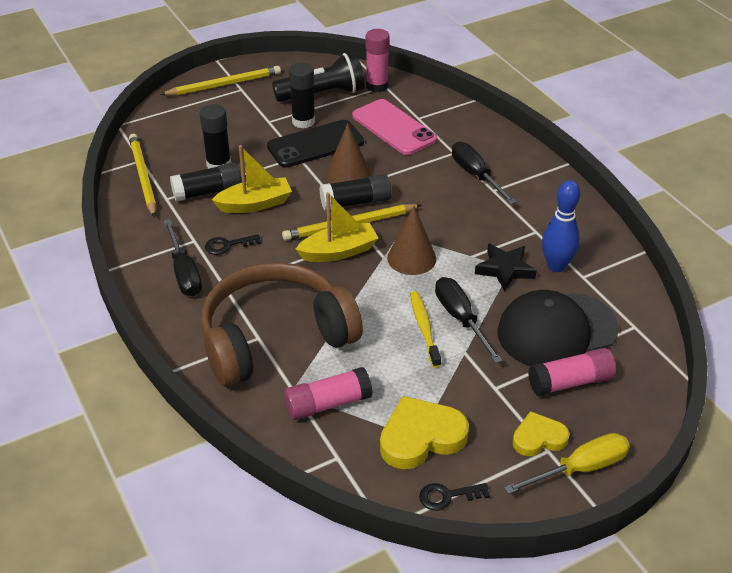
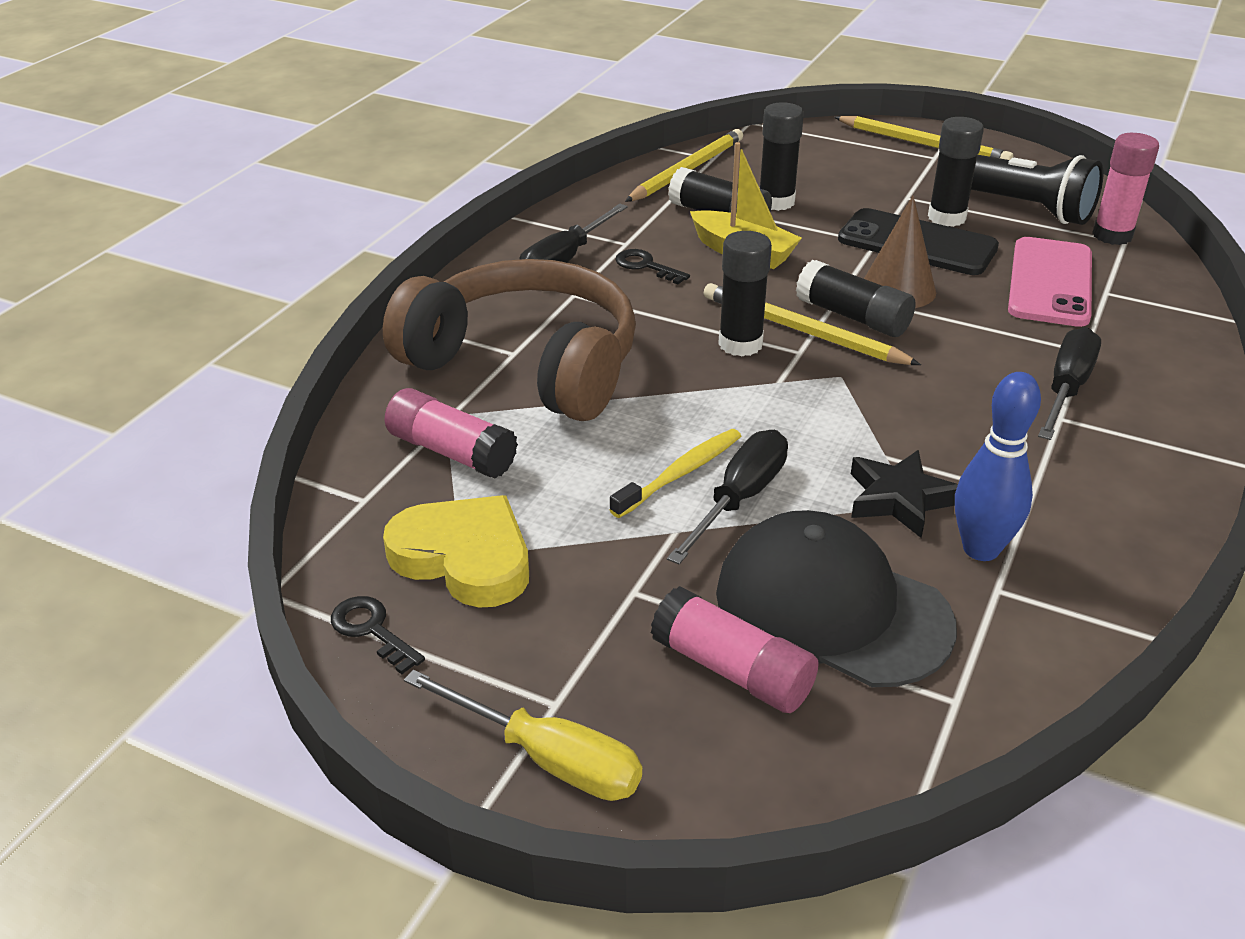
camera: 55 degrees right, 5 degrees down
yellow boat [296,192,378,262] -> black glue stick [718,231,772,356]
brown cone [387,206,437,275] -> none
yellow heart [512,411,570,456] -> none

